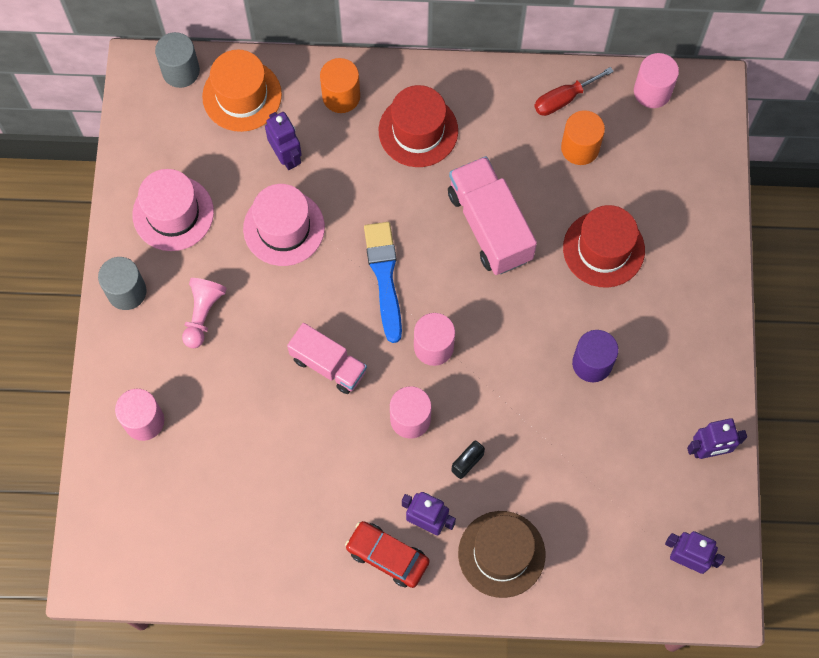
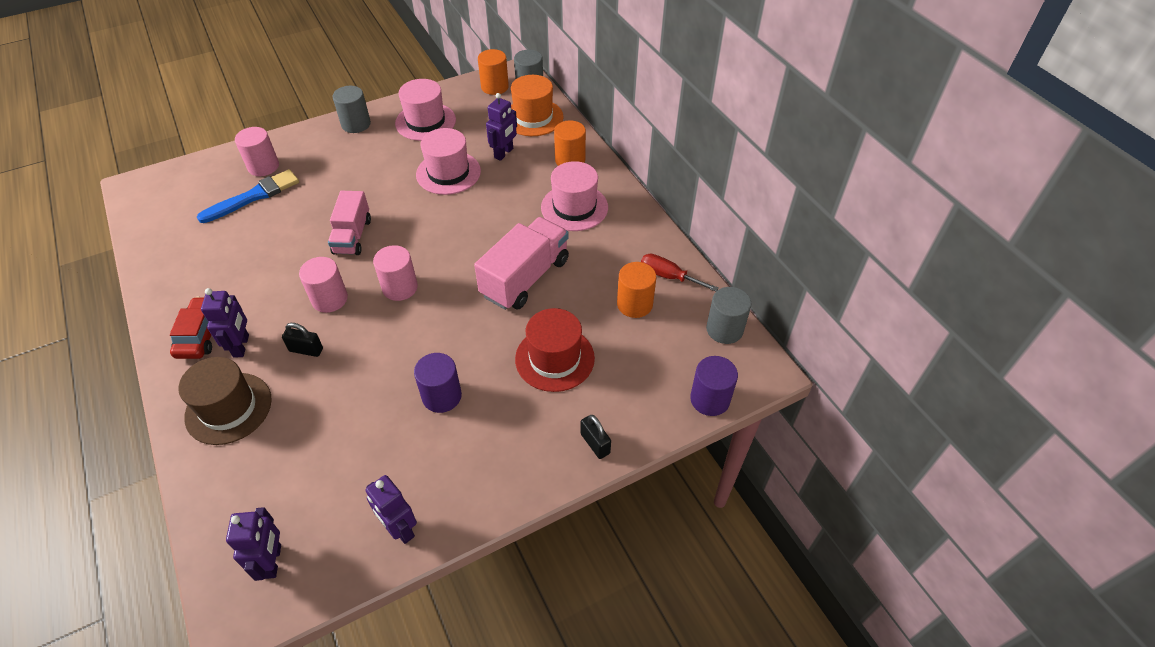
camera: 60 degrees right, 20 degrees down
pink pawn [182,278,227,348] -> none
blue brush [364,222,402,343] -> blue brush moved to [197,169,299,223]
red hat [379,85,458,167] -> pink hat [541,161,608,231]
pink cylinder [634,53,679,108] -> grey cylinder [706,287,751,344]
none -> orange cylinder [478,49,509,95]
none -> black padlock [581,415,611,459]
none -> purple cylinder [690,356,738,416]

